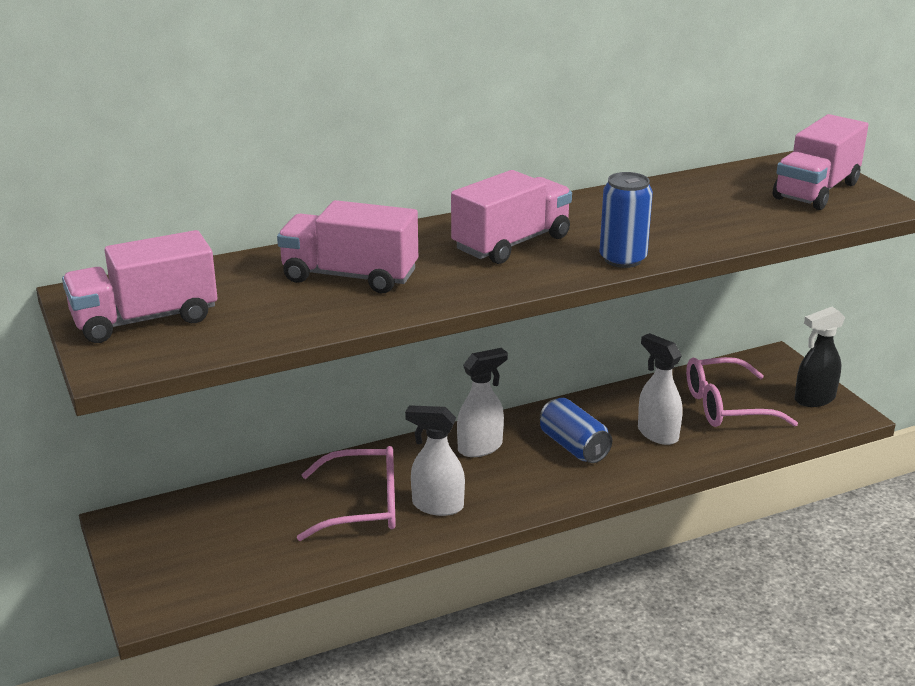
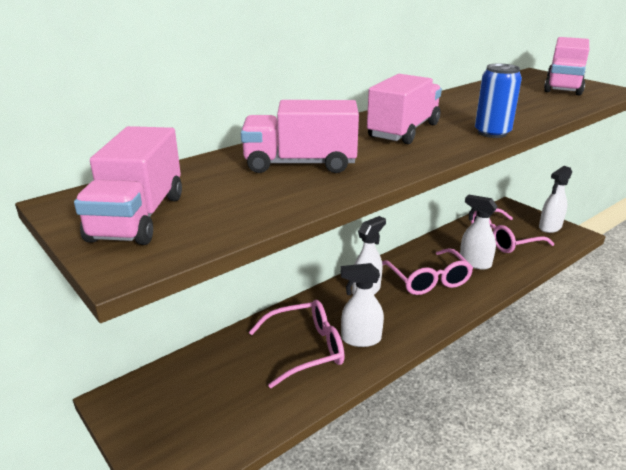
camera: 15 degrees left, 0 degrees up
pink truck [62,230,217,343] -> pink truck turned 45 degrees counterclockwise [74,126,182,245]
blue can [540,398,612,463] -> pink glasses [382,248,473,295]
black spray bottle [794,307,845,407] -> white spray bottle [539,166,572,233]

